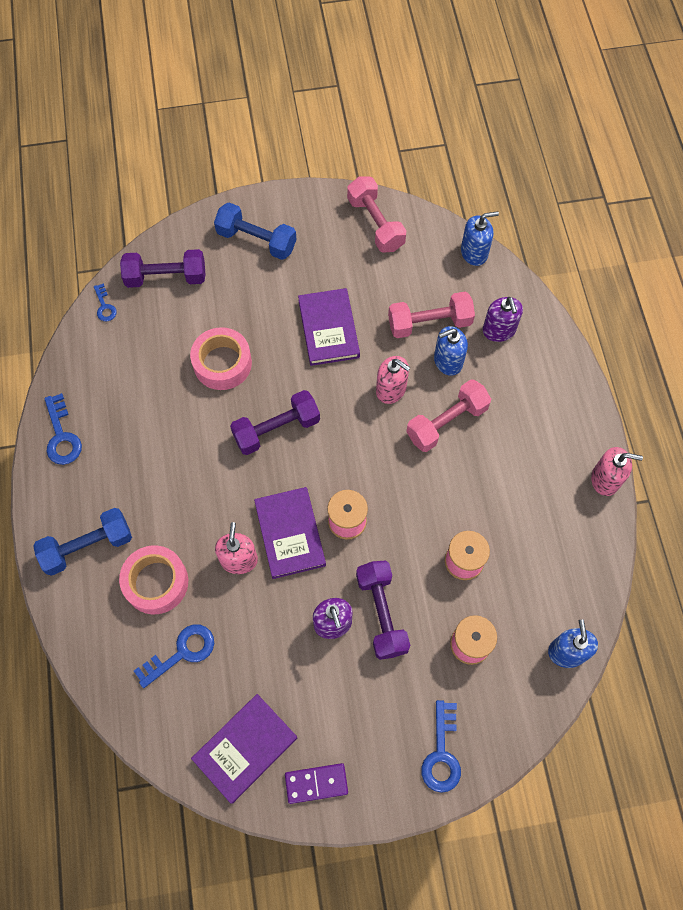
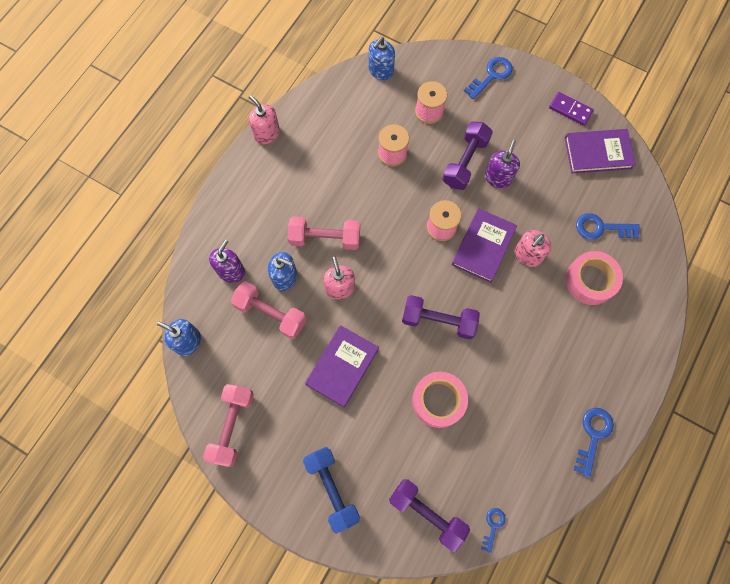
camera: 140 degrees left, 5 degrees up
blue dumbbell [33,508,132,576] -> none

